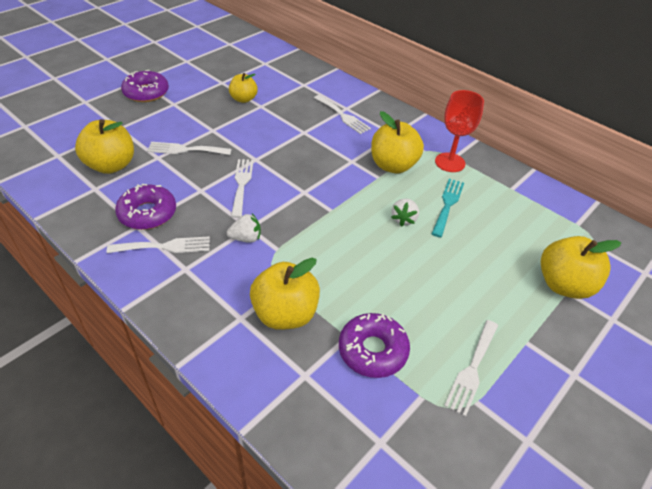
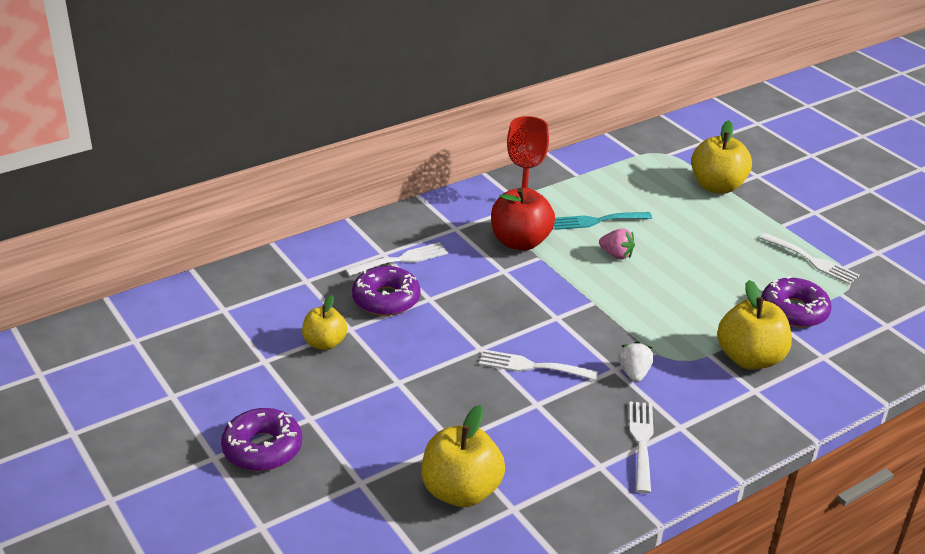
camera: 75 degrees left, 10 degrees down
purple donut [115,184,176,230] -> purple donut moved to [352,266,421,316]
white fork [147,142,232,155] -> none
yellow apple [371,111,424,173] -> red apple [491,188,555,251]
white strawberry [391,198,419,227] -> pink strawberry [599,229,635,259]
turquoise fork [432,179,464,237] -> turquoise fork turned 45 degrees counterclockwise [554,212,652,230]

